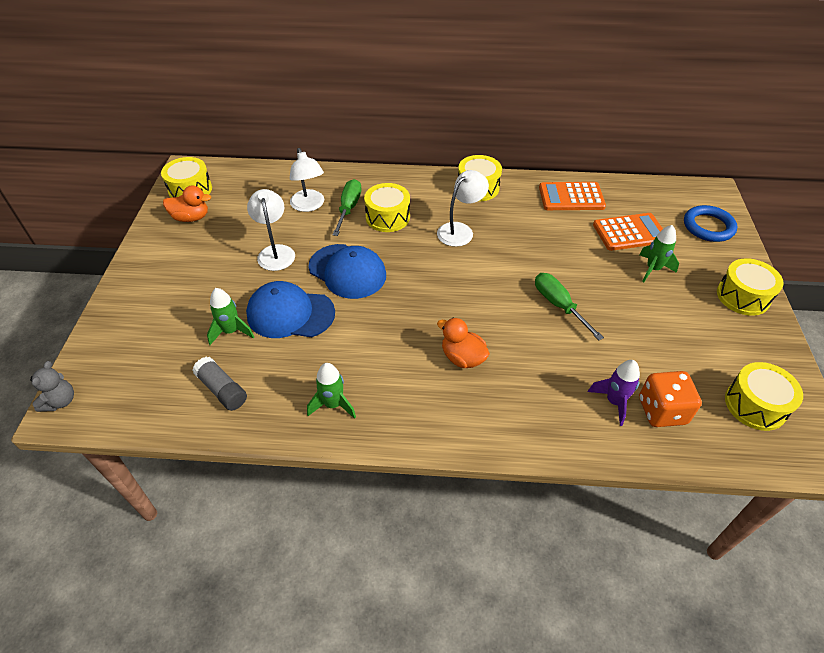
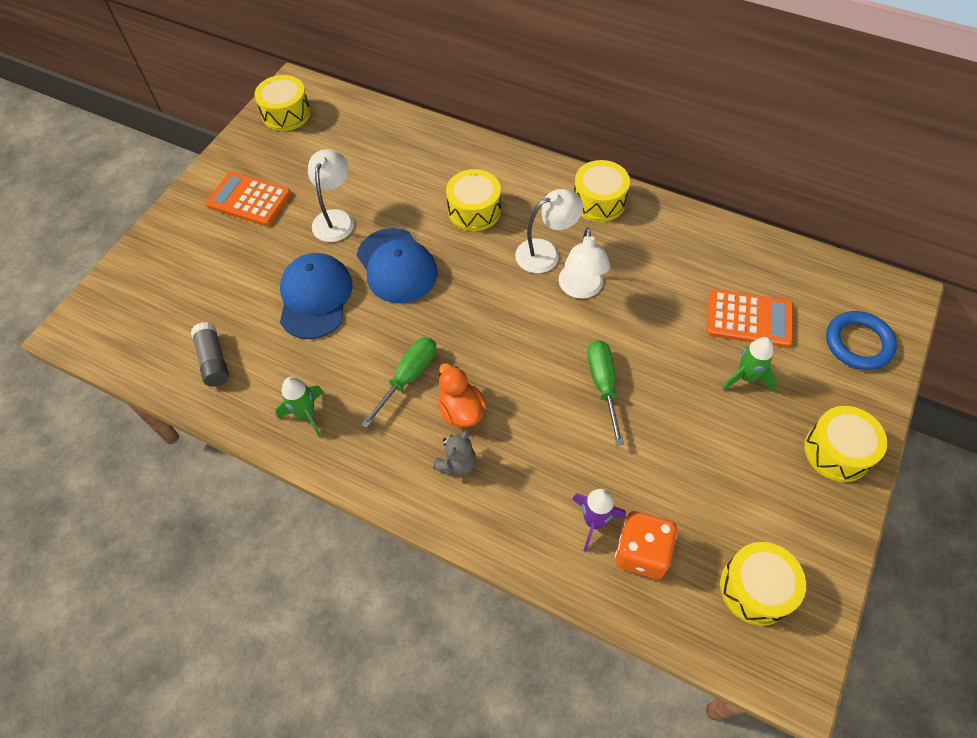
camera: 25 degrees right, 10 degrees up
grey teddy bear [30,361,74,412] -> grey teddy bear moved to [433,430,476,475]
orange duck [163,185,211,222] -> none
green rocket [207,288,254,345] -> none
blue cap [246,281,335,338] -> blue cap turned 60 degrees clockwise [280,253,353,339]
white lamp [290,148,324,212] -> white lamp moved to [559,228,610,299]
green screwdriver [332,179,361,236] -> green screwdriver moved to [361,337,436,428]
orange calculator [539,182,606,210] -> orange calculator moved to [206,172,292,226]

